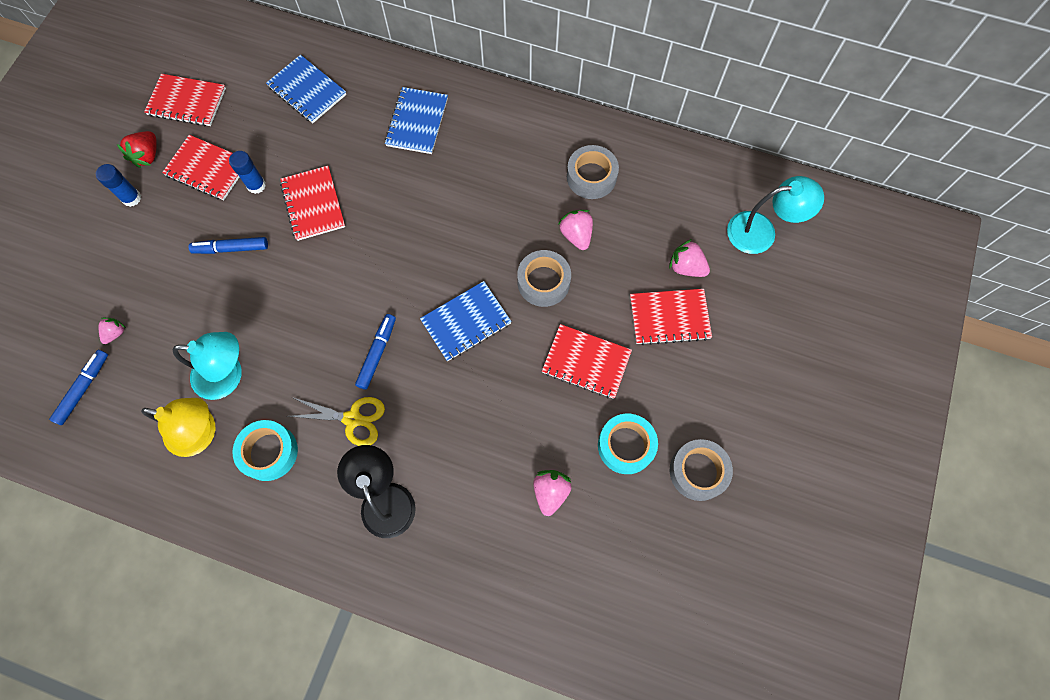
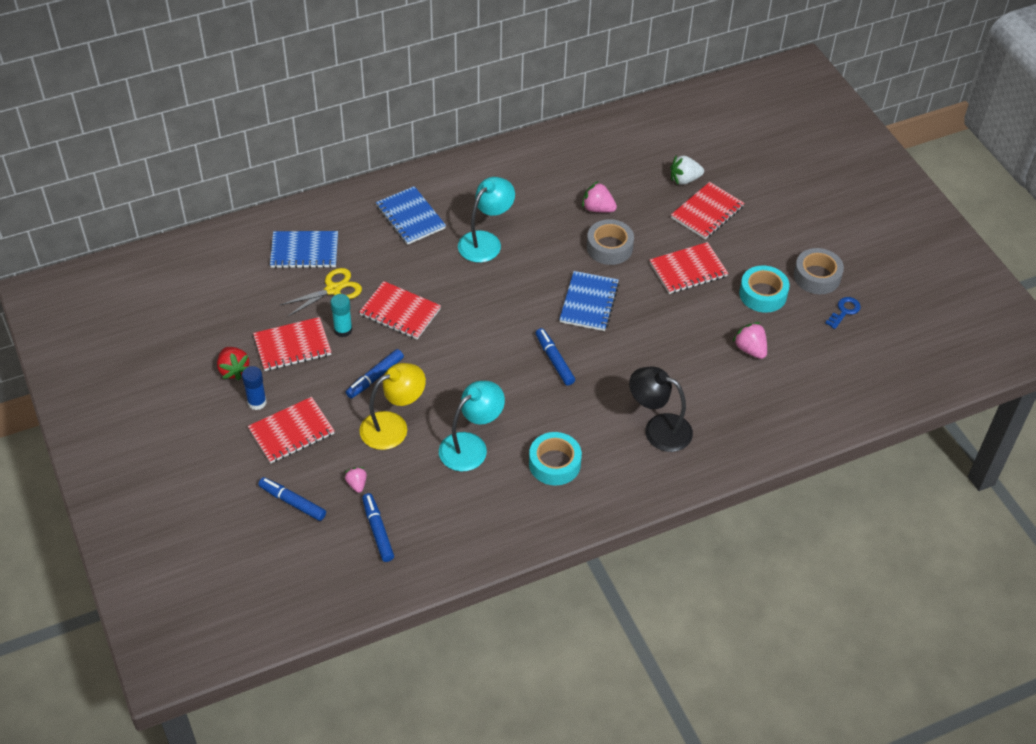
camera: 45 degrees left, 20 degrees down
yellow lamp [141,398,215,457] -> yellow lamp moved to [360,363,426,450]
red notebook [144,74,226,126] -> red notebook moved to [248,397,335,463]
blue glue stick [229,151,266,194] -> turquoise glue stick [331,294,352,337]
yellow scissors [289,397,385,446] -> yellow scissors moved to [280,268,362,317]
grey tape [567,145,619,199] -> none
pink strawberry [669,239,710,277] -> white strawberry [670,155,704,185]
turquoise lamp [727,176,824,254] -> turquoise lamp moved to [458,177,515,263]
none -> blue marker [258,477,326,521]
none -> blue key [825,297,861,329]

